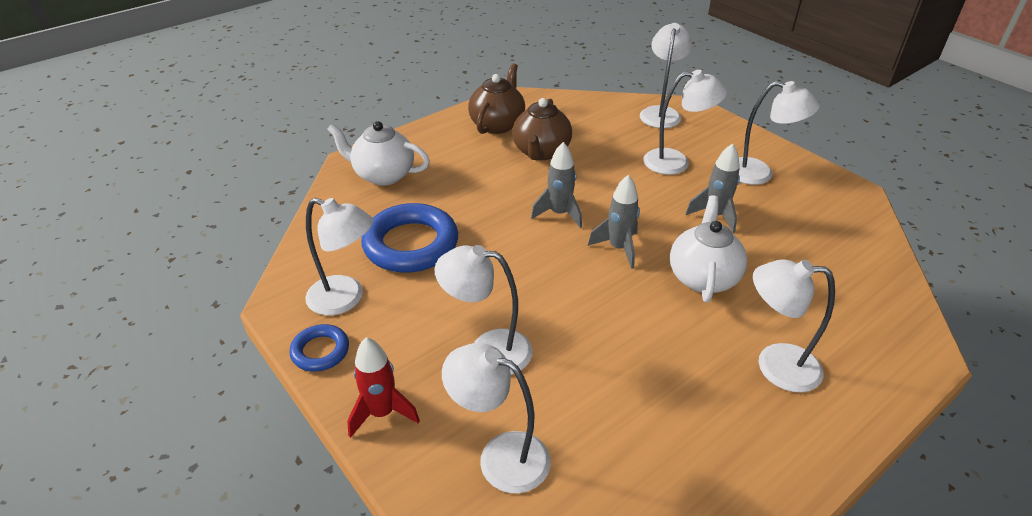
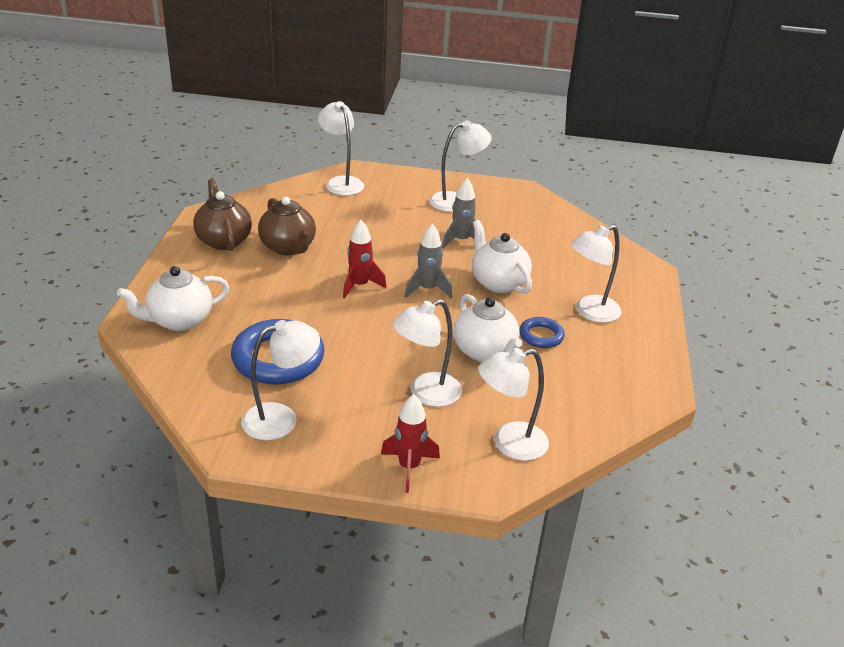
camera: 45 degrees left, 5 degrees down
blue ring [289,324,349,372] -> blue ring moved to [519,317,565,348]
grey rocket [531,142,582,228] -> red rocket [343,220,387,299]
white lamp [643,69,727,175] -> none
none -> white teapot [454,294,522,362]

